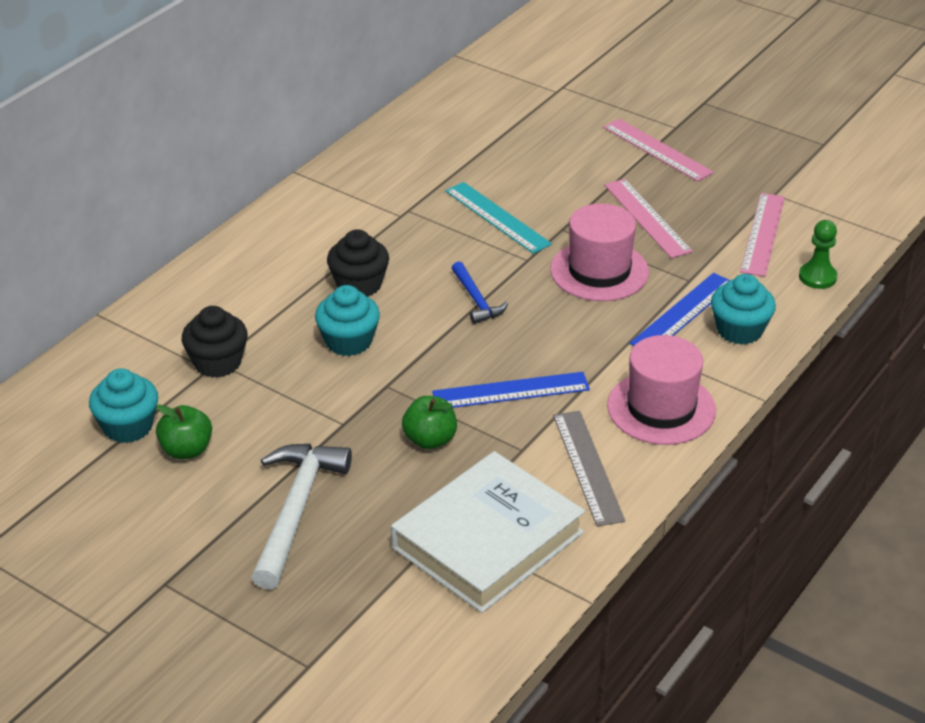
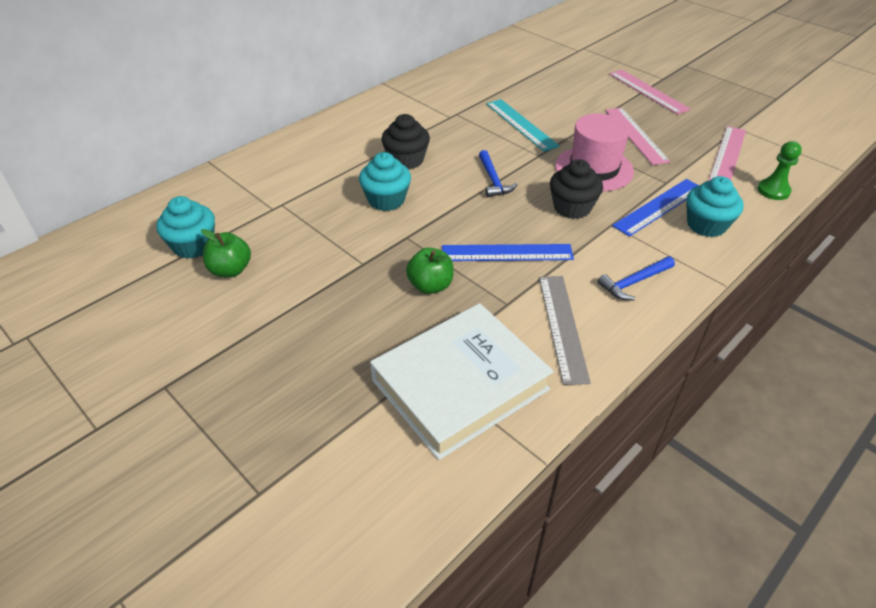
camera: 10 degrees right, 5 degrees up
black cupcake [182,306,248,378] -> black cupcake moved to [550,159,603,219]
white hammer [251,444,352,590] -> none
pink hat [607,335,716,445] -> blue hammer [597,256,675,300]

